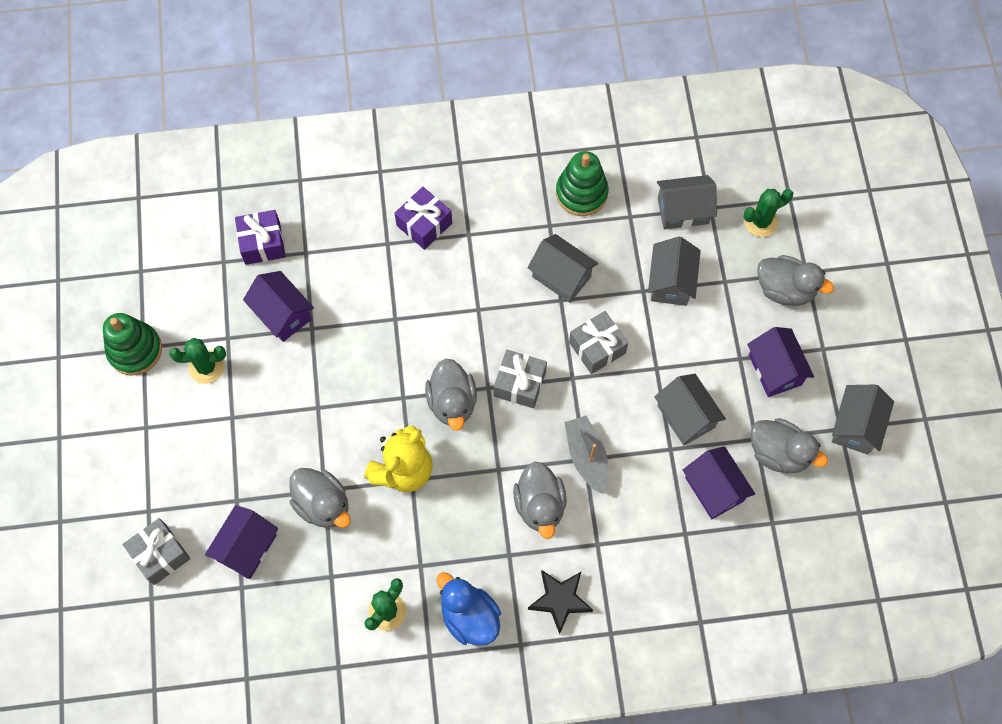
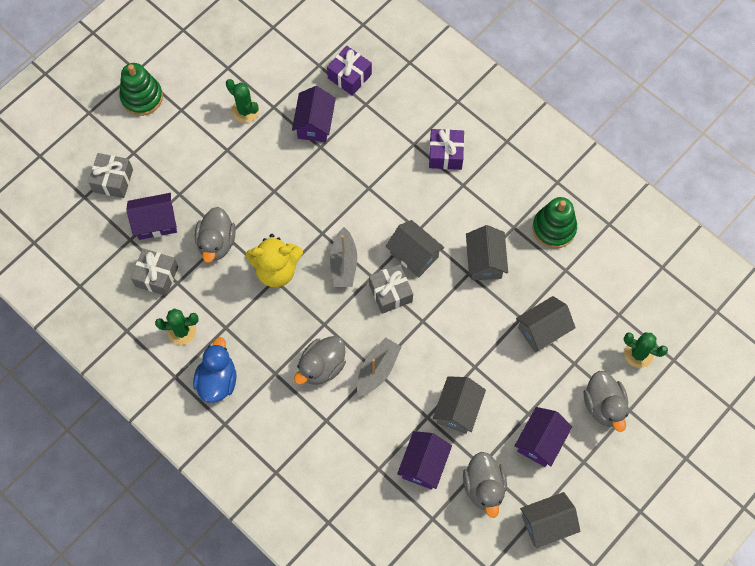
camera: 50 degrees right, 0 degrees up
green stacking toy [103,313,162,375] -> green stacking toy moved to [119,63,163,116]
grey duck [425,359,477,431] -> grey boat [330,227,357,287]
black star [528,570,593,635] -> none
grey gift [569,311,628,374] -> grey gift moved to [131,248,178,296]
grey house [657,175,717,229] -> grey house moved to [386,220,444,277]

